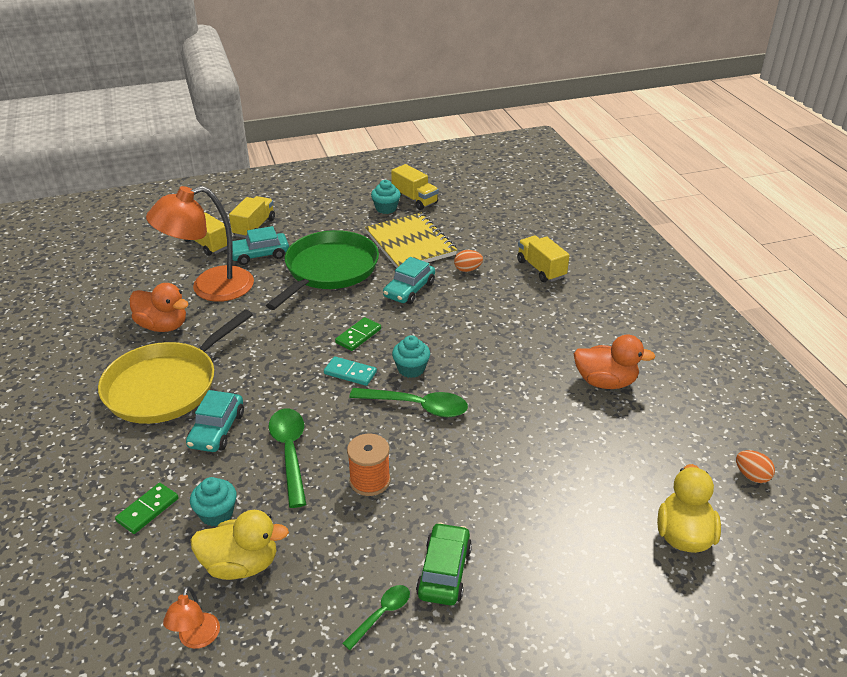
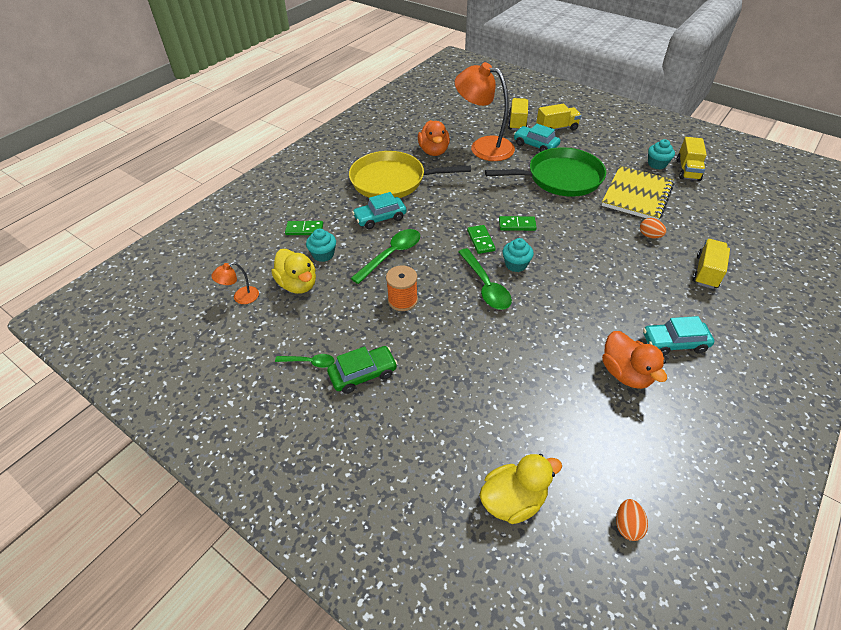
camera: 55 degrees right, 10 degrees up
turquoise domino [324,356,377,386] -> green domino [467,225,496,254]
turquoise car [383,257,435,304] -> turquoise car moved to [643,316,714,356]

